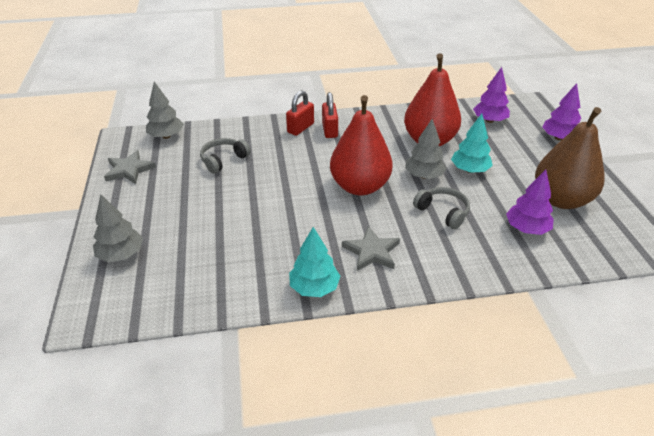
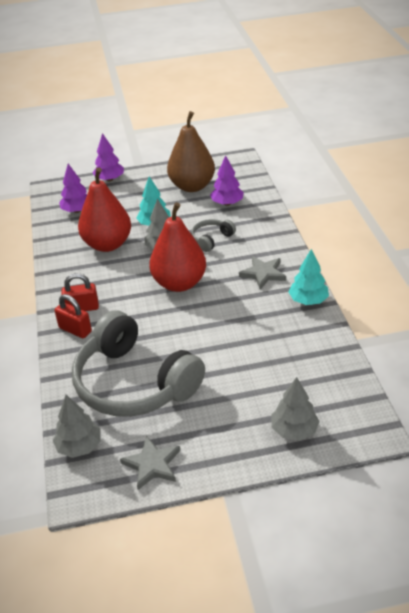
camera: 90 degrees left, 0 degrees up
grey headphones [200,138,251,174] -> grey headphones [72,310,205,417], size x2.34

